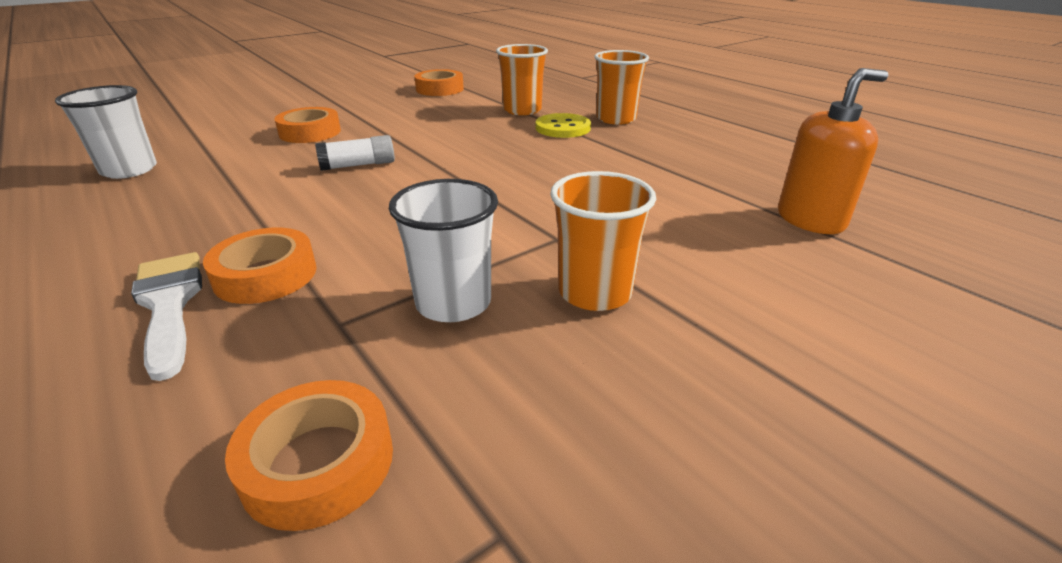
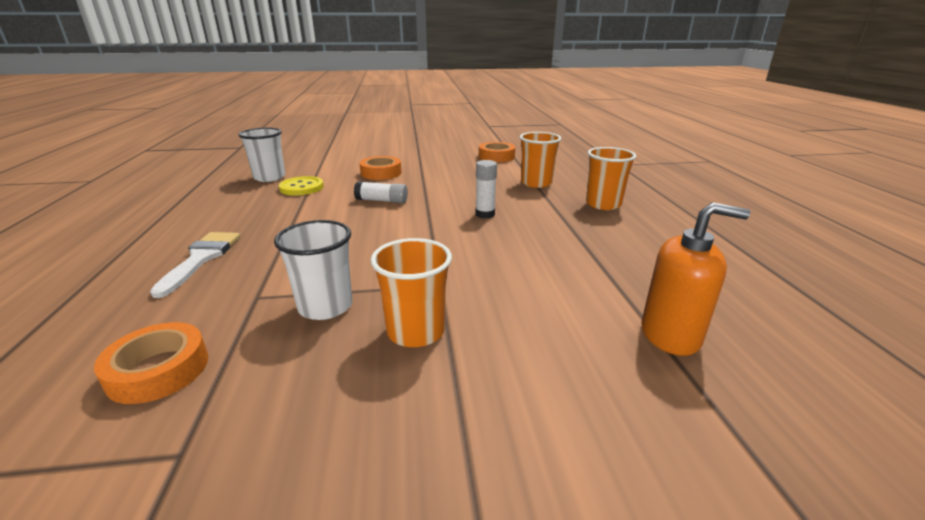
camera: 30 degrees right, 5 degrees down
orange tape [203,228,316,304] -> none
yellow button [535,113,591,138] -> yellow button moved to [279,176,324,196]
none -> white glue stick [475,160,497,218]

